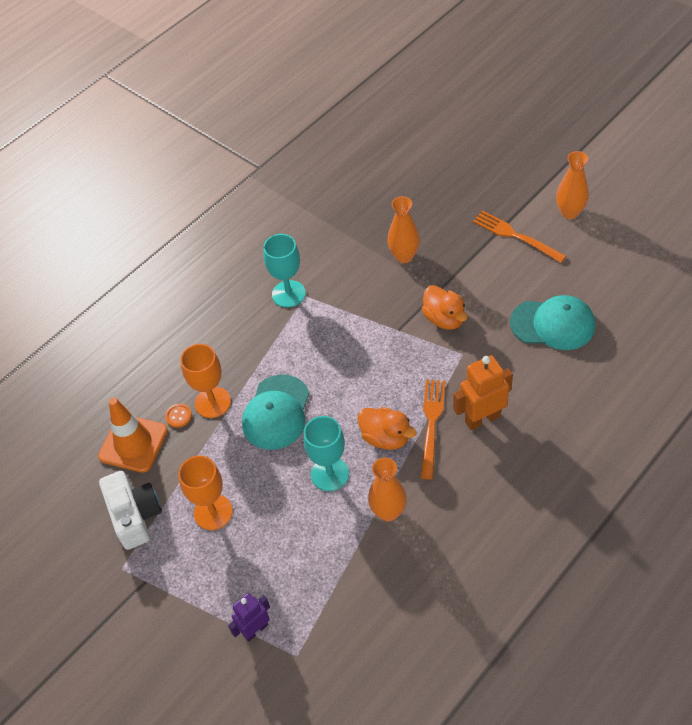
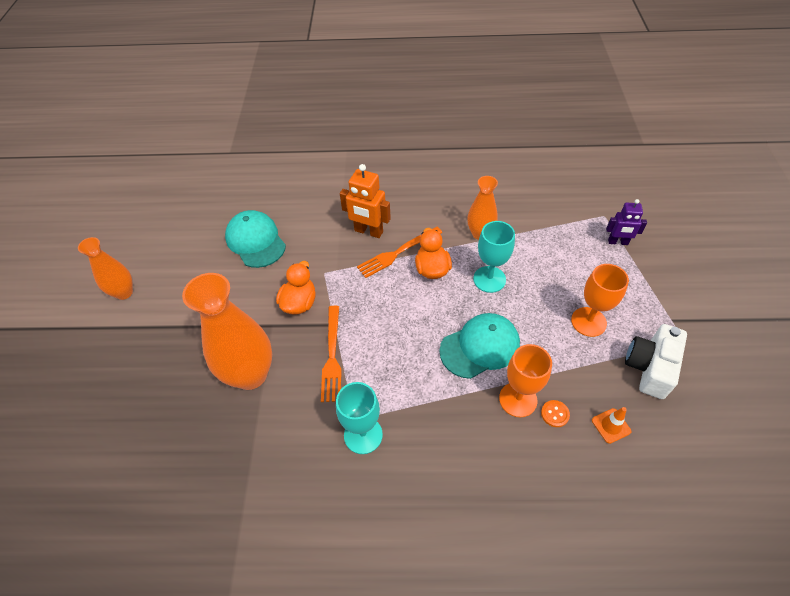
camera: 135 degrees left, 0 degrees up
orange traffic cone [98,398,168,473] -> orange traffic cone [592,407,631,444], size x0.50
orange vase [387,196,420,263] -> orange vase [182,273,272,390], size x1.76
orange fork [473,211,566,263] -> orange fork moved to [321,306,342,402]

